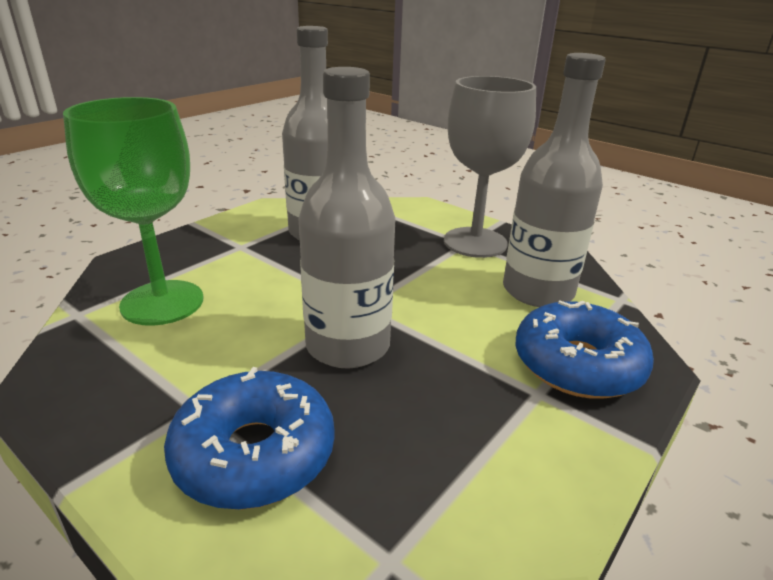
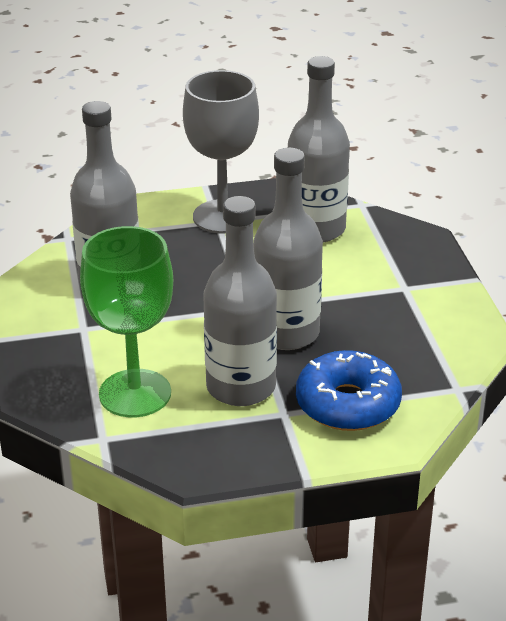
camera: 50 degrees left, 5 degrees up
blue donut [515,301,654,399] -> none
none -> grey bottle [203,196,277,406]

